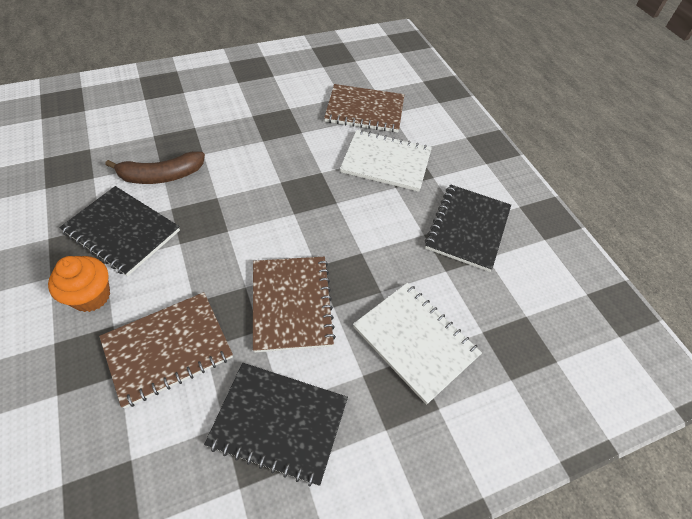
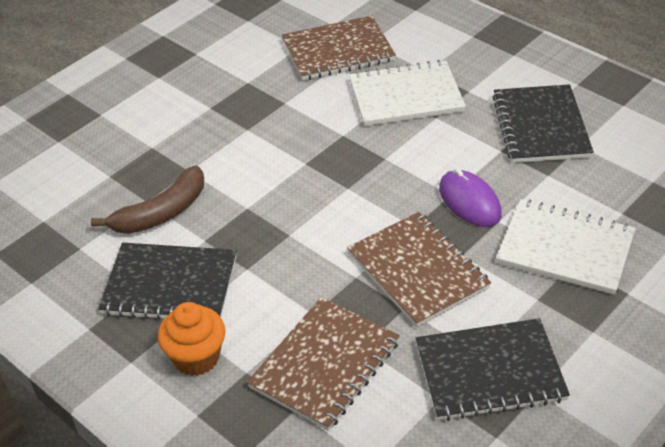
camera: 20 degrees left, 10 degrees down
none -> purple mouse [439,168,502,227]

